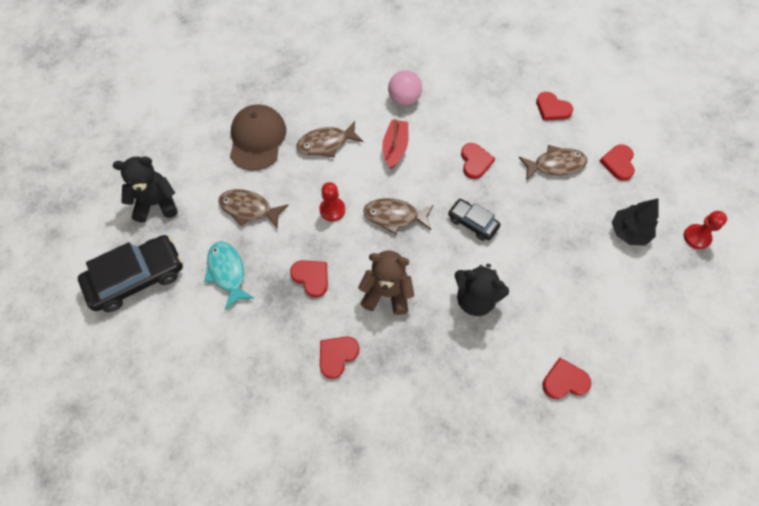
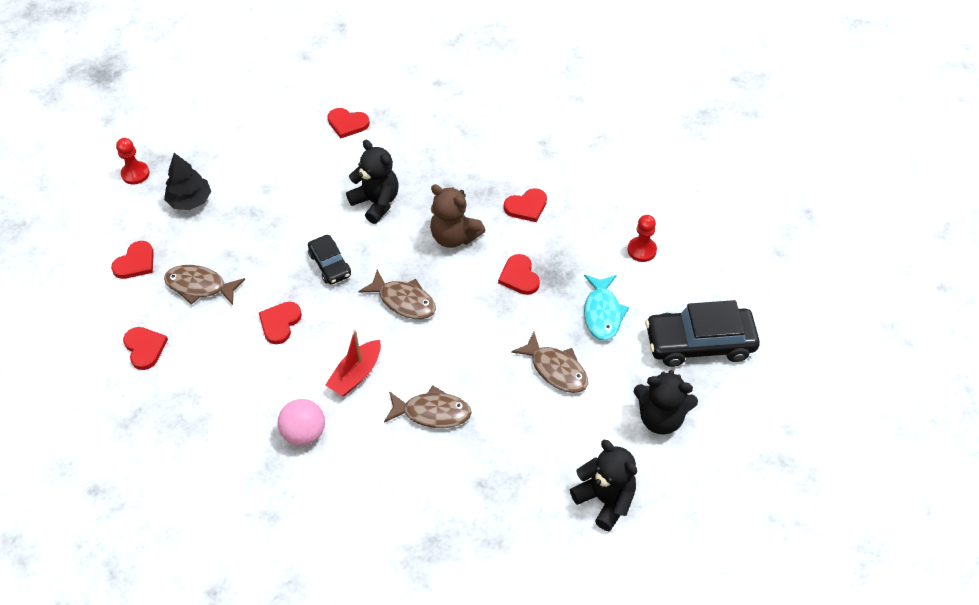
camera: 155 degrees left, 10 degrees down
brown cap [230,104,286,171] -> none
red pawn [319,182,345,221] -> red pawn moved to [628,215,657,262]
none -> black teddy bear [570,440,637,531]

